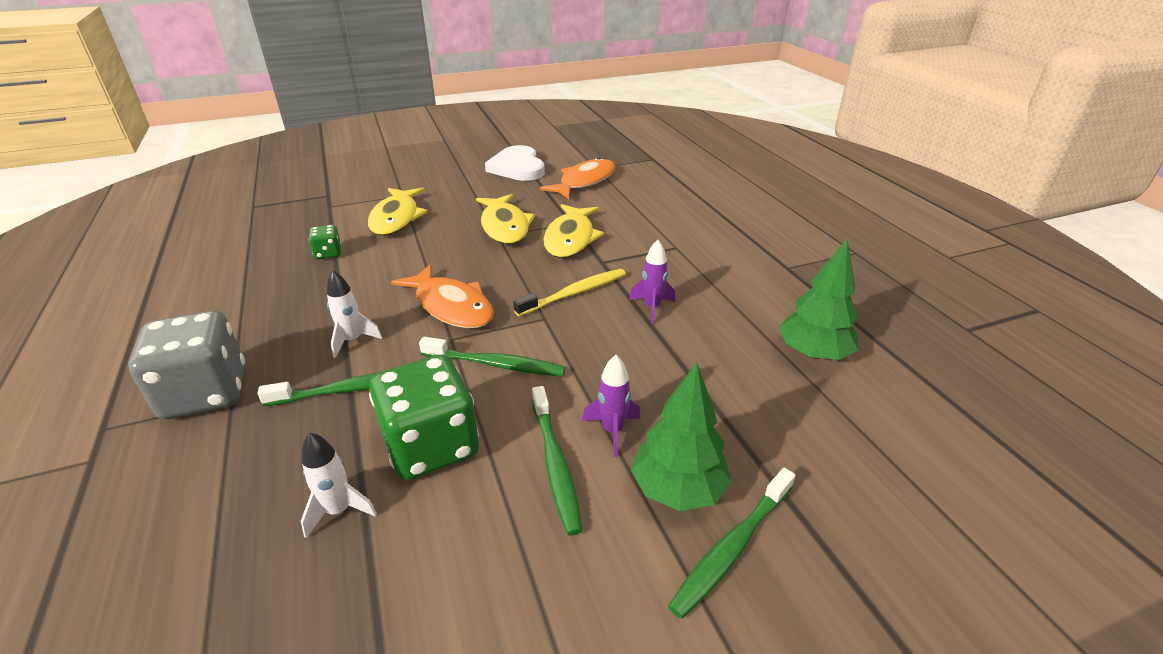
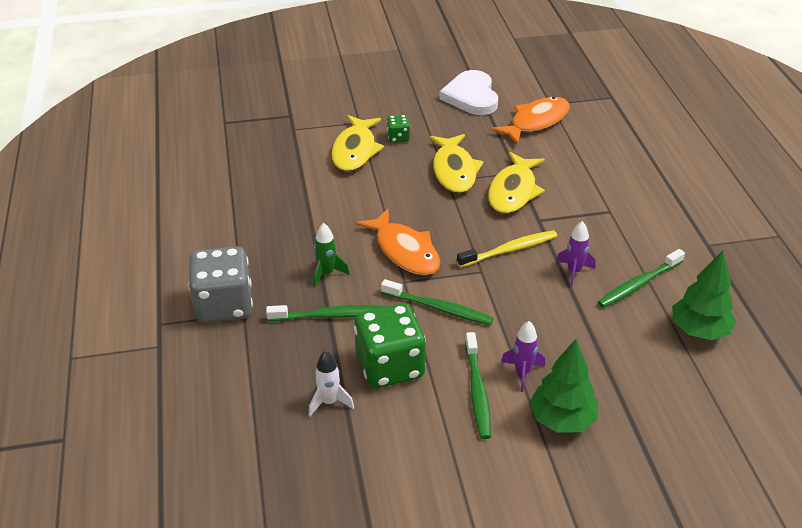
camera: 10 degrees right, 5 degrees up
green dice [308,225,341,259] -> green dice moved to [387,115,410,143]
white rocket [327,270,382,358] -> green rocket [313,223,350,288]
green toothbrush [668,468,796,619] -> green toothbrush moved to [598,249,685,308]

